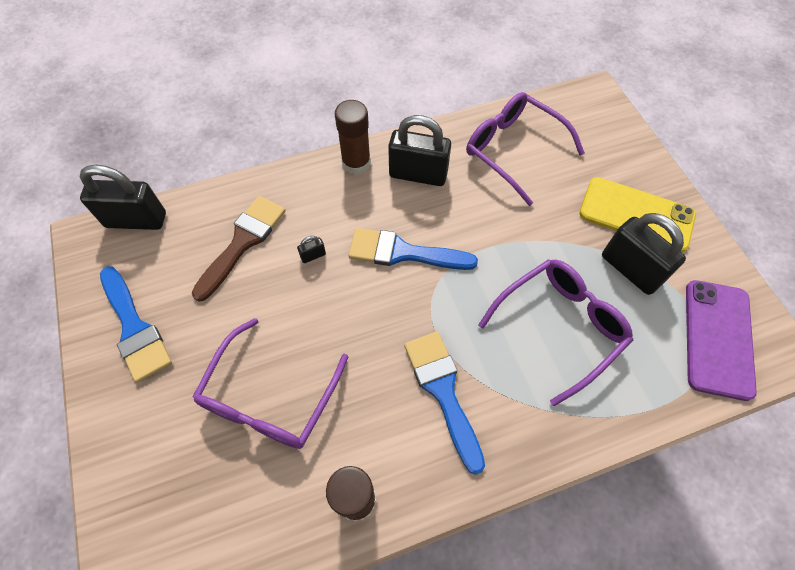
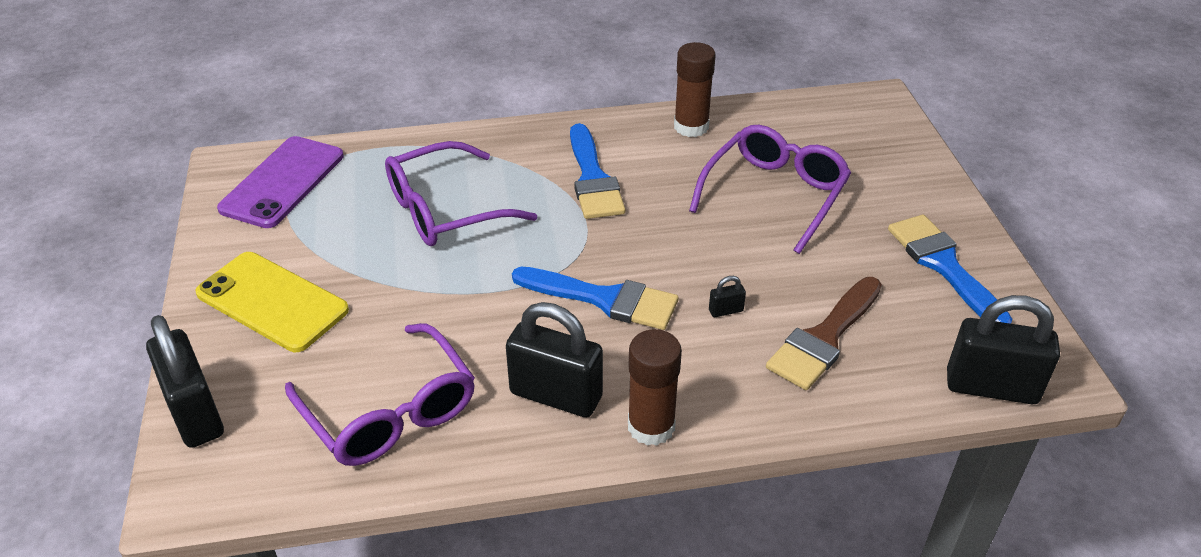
camera: 170 degrees left, 20 degrees down
black padlock [602,213,686,295] -> black padlock moved to [146,315,224,448]

